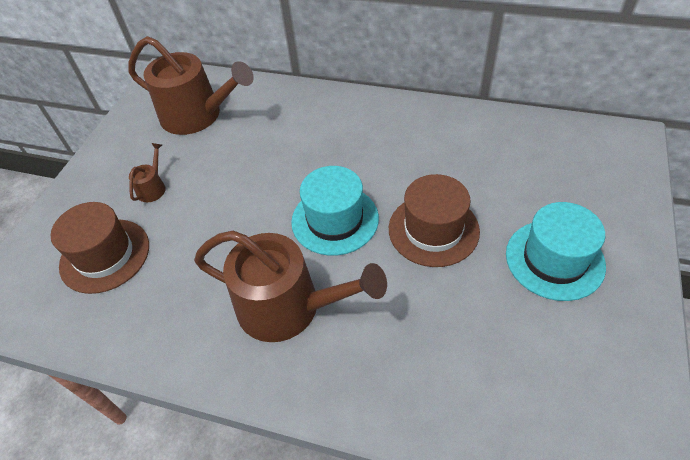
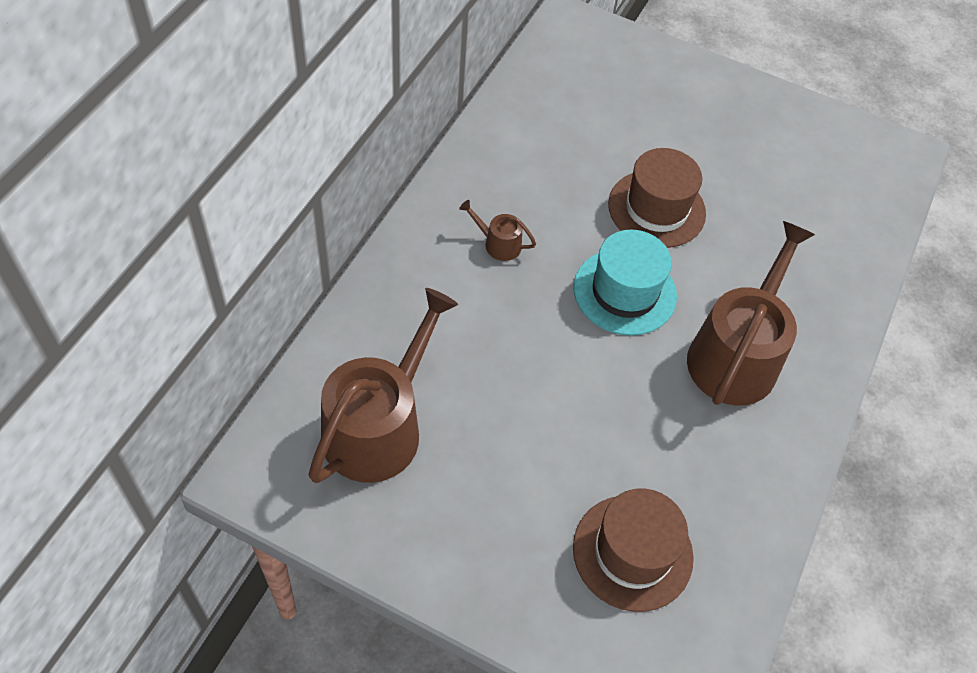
camera: 90 degrees left, 5 degrees up
brown watering can [129,143,166,202] -> brown watering can moved to [459,200,536,261]
turquoise hat [506,202,606,301] -> none

